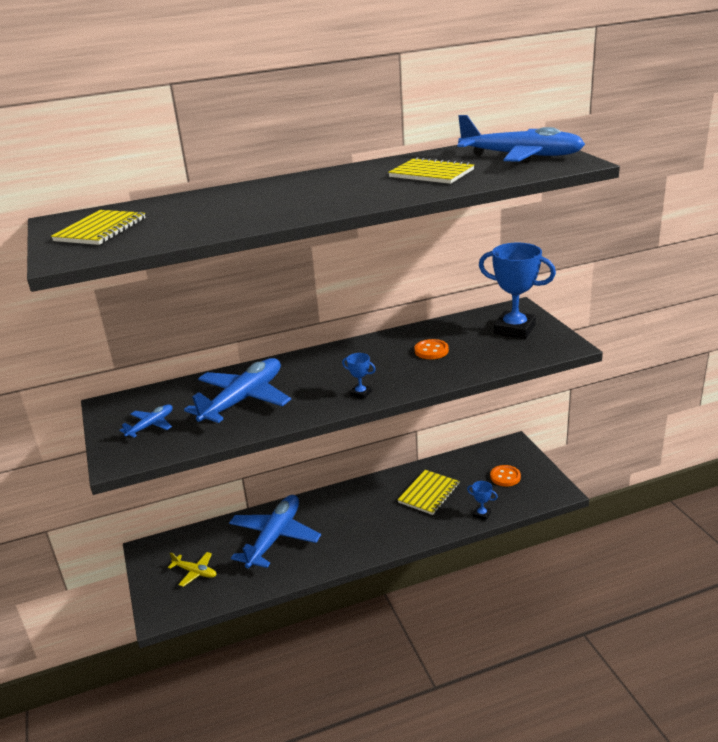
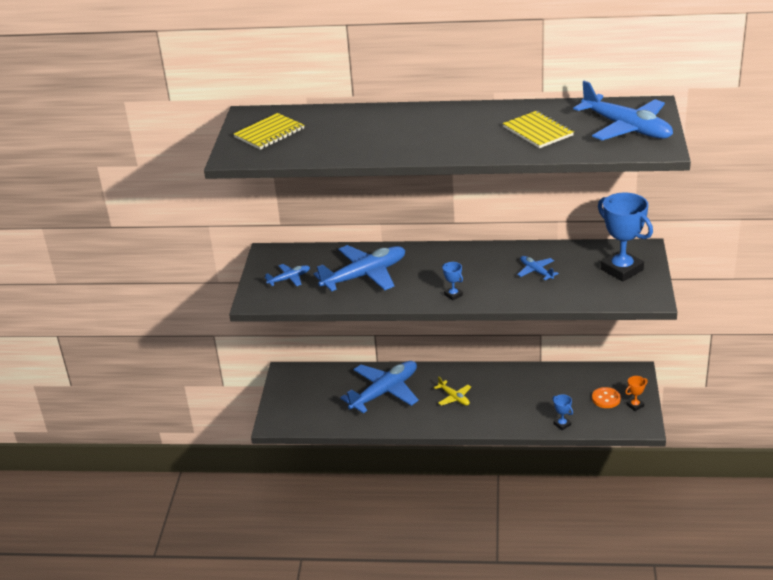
camera: 25 degrees right, 5 degrees up
yellow plane [168,552,216,587] -> yellow plane moved to [434,376,471,406]
yellow notebook [397,470,460,515] -> none
orange button [414,339,449,359] -> blue plane [517,256,559,280]
none -> orange trophy [625,376,648,411]

